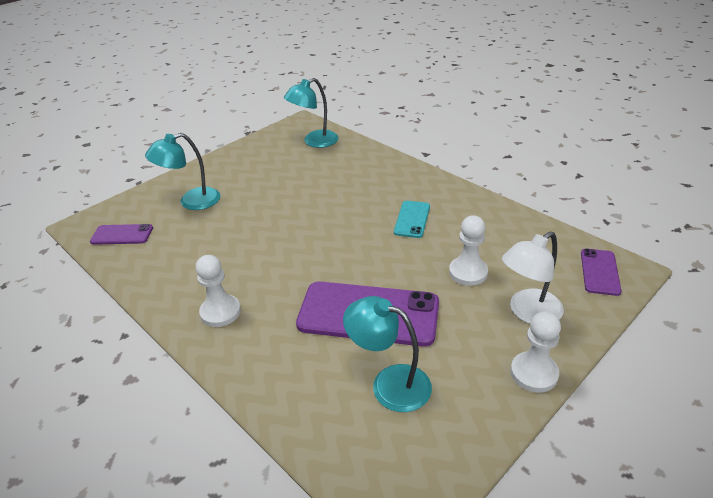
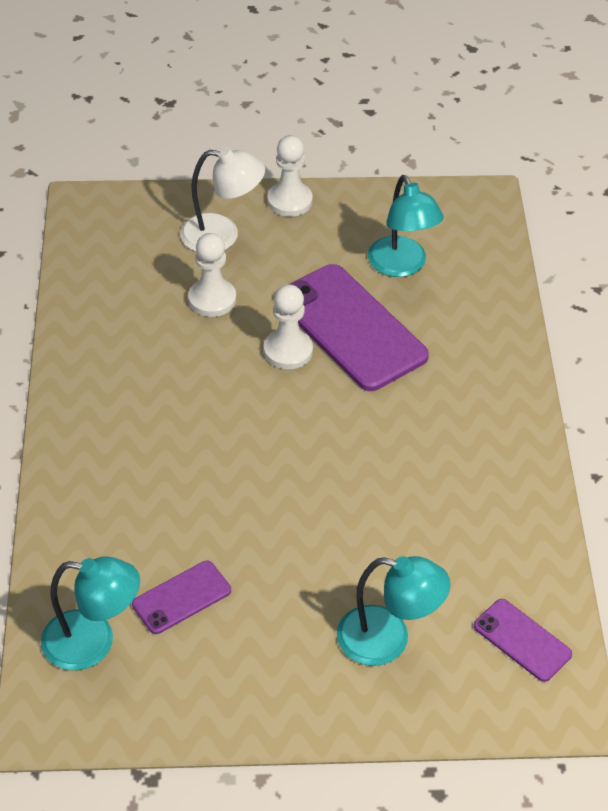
camera: 140 degrees left, 10 degrees up
white pawn [196,255,241,327] -> white pawn moved to [264,284,313,369]
turquoise phone [394,201,430,238] -> none
purple phone [581,249,621,296] -> purple phone moved to [132,561,231,634]

